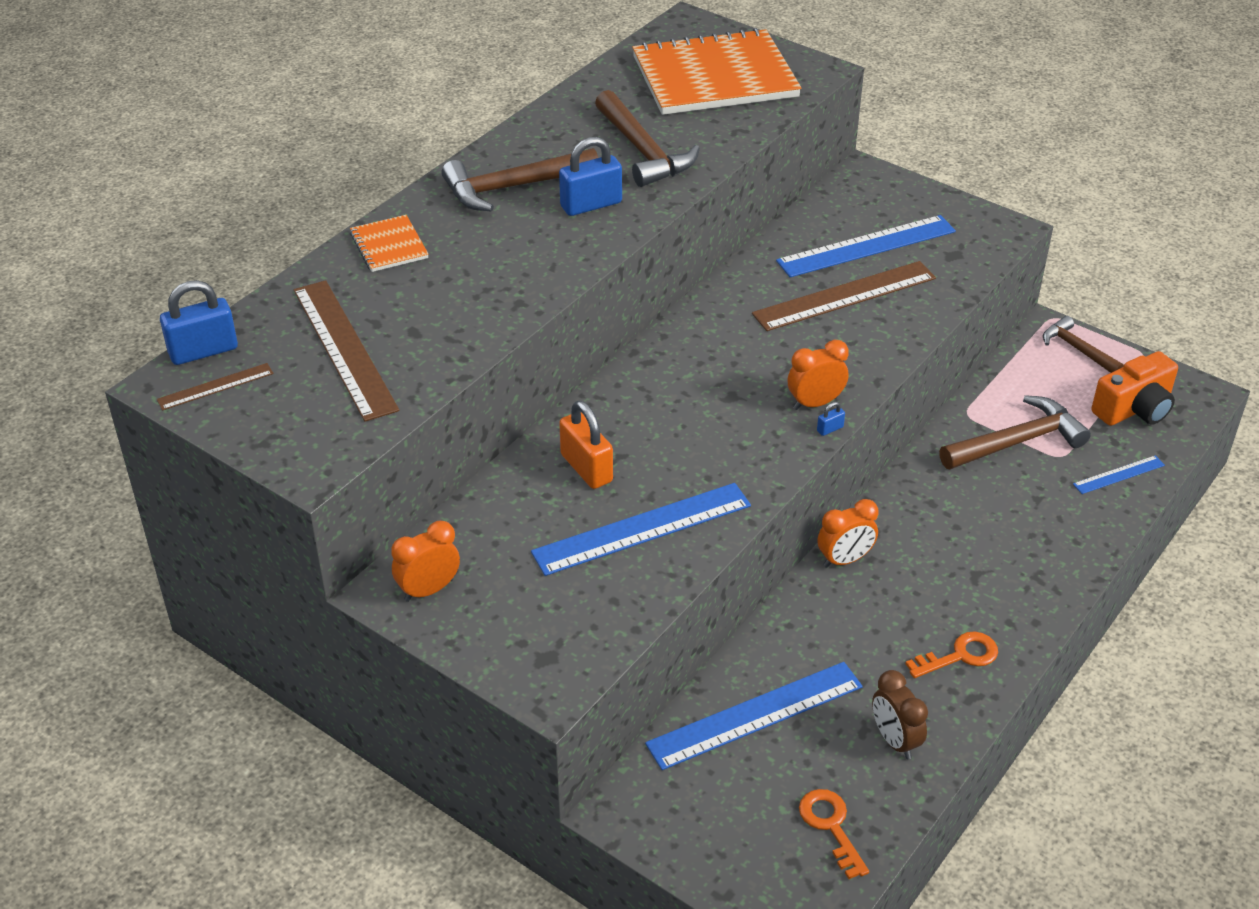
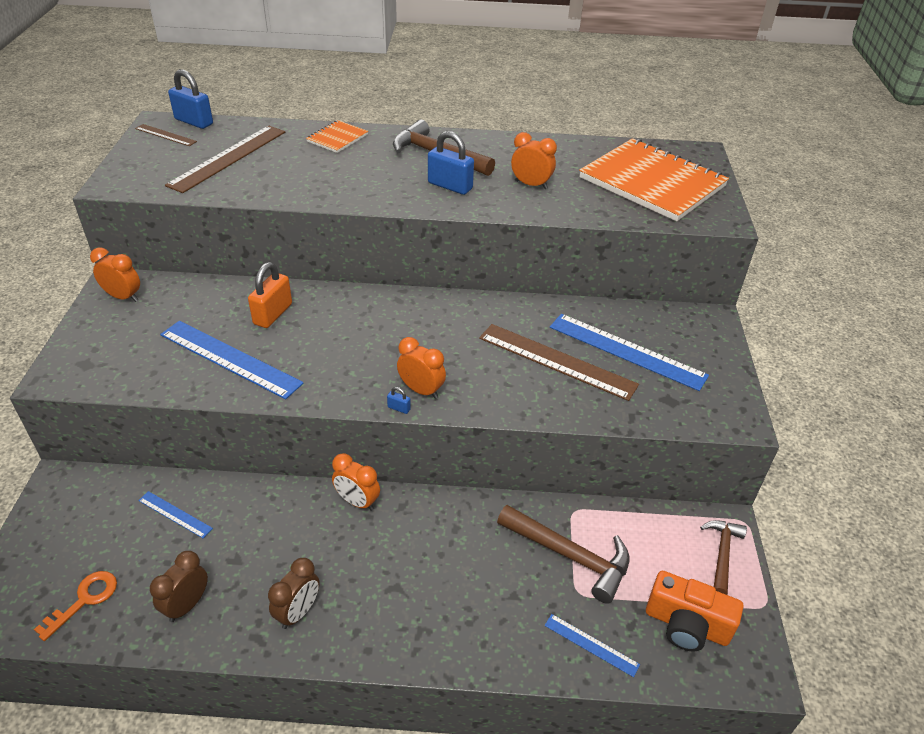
camera: 55 degrees right, 0 degrees up
brown hammer [595,90,700,187] -> orange clock [511,132,557,189]
blue ruler [645,662,863,770] -> blue ruler [138,491,213,538], size x0.50
orange key [905,631,998,678] -> brown clock [268,558,320,629]

